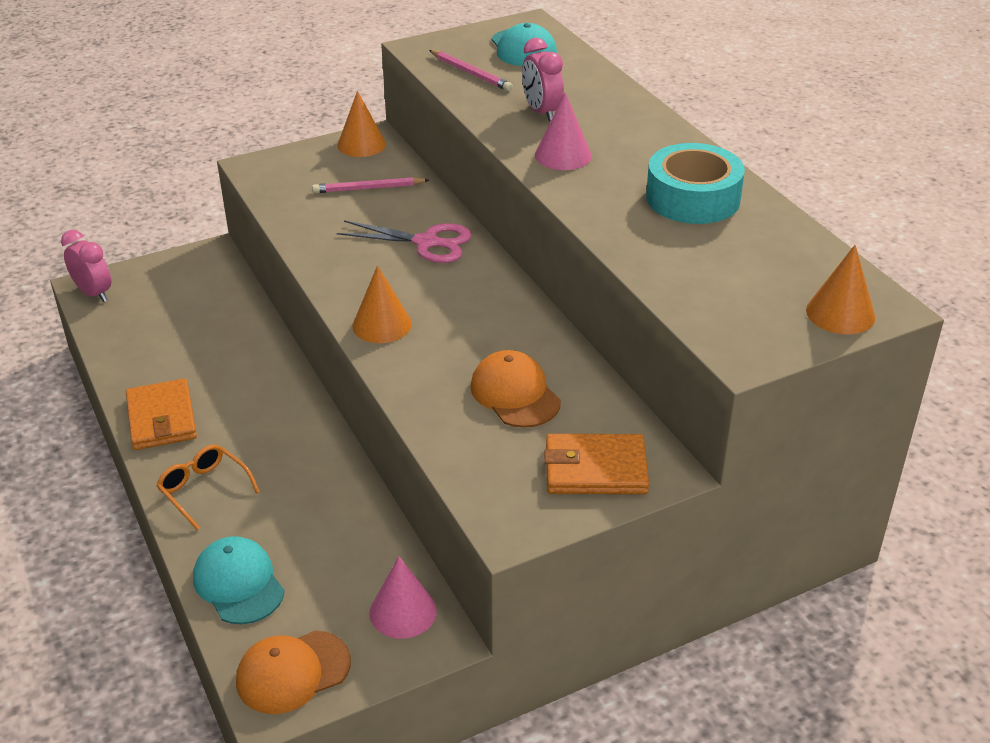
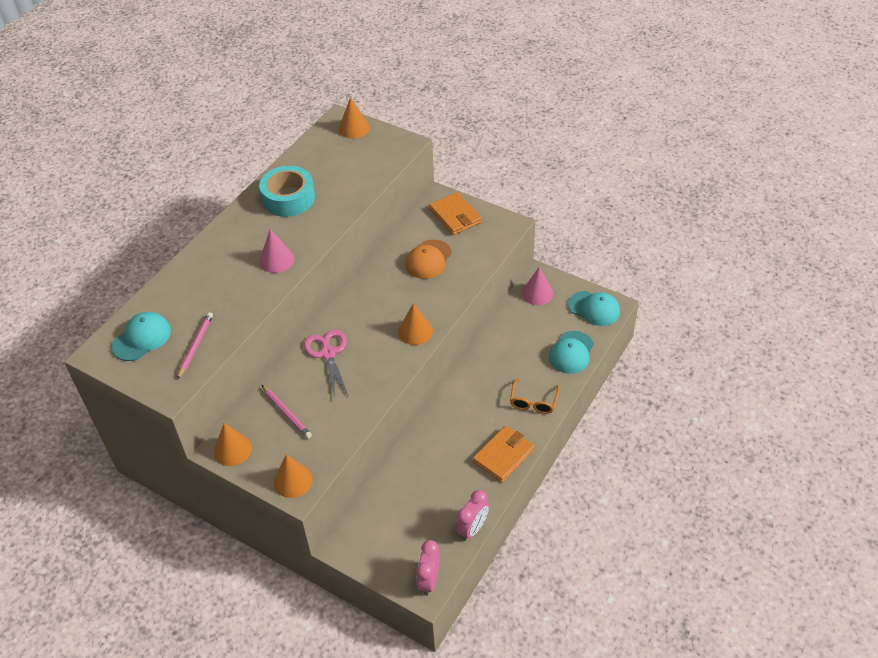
camera: 120 degrees left, 10 degrees up
orange cap [236,630,351,714] -> turquoise cap [568,291,620,326]
pink clock [522,38,564,122] -> pink clock moved to [456,490,489,541]
none -> orange cone [274,454,313,498]

